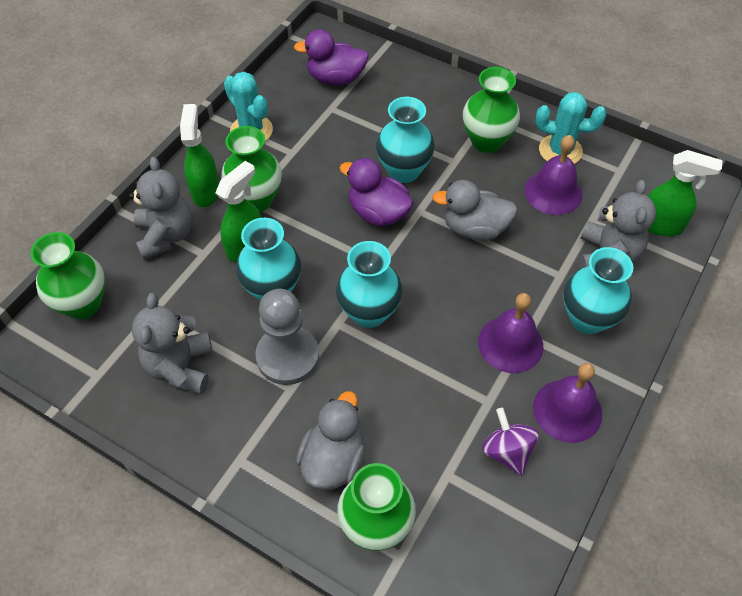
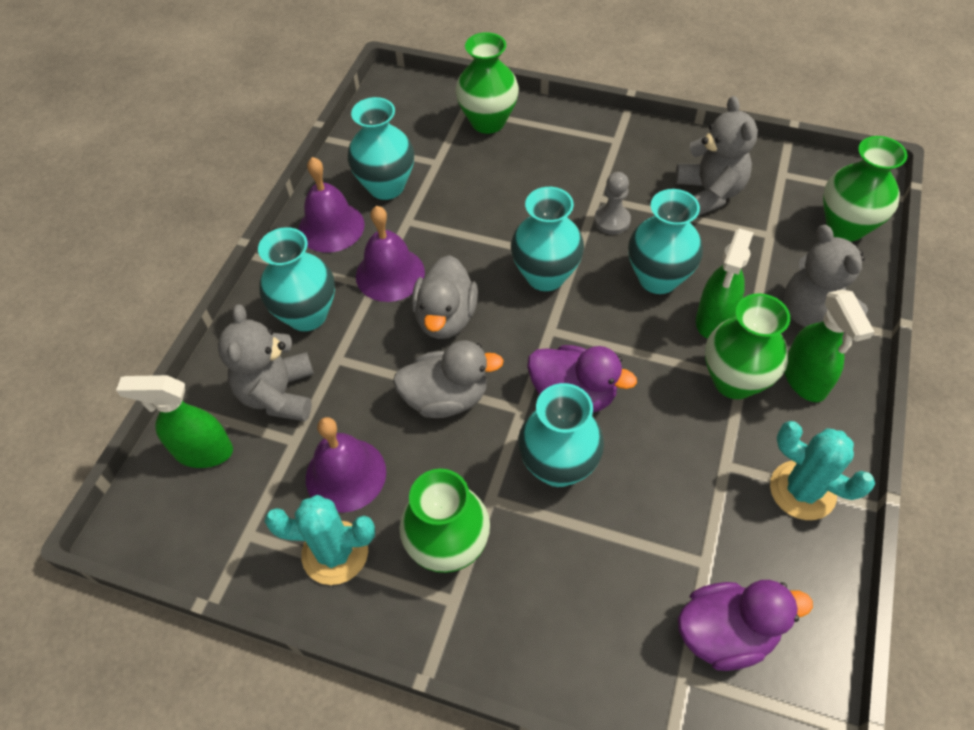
camera: 170 degrees right, 0 degrees up
grey pawn [256,289,319,385] -> grey pawn [594,172,631,234], size x0.57
grey duck [296,391,365,490] -> grey duck moved to [412,255,478,339]
purple spinning top [482,408,539,476] -> turquoise vase [347,97,414,200]

